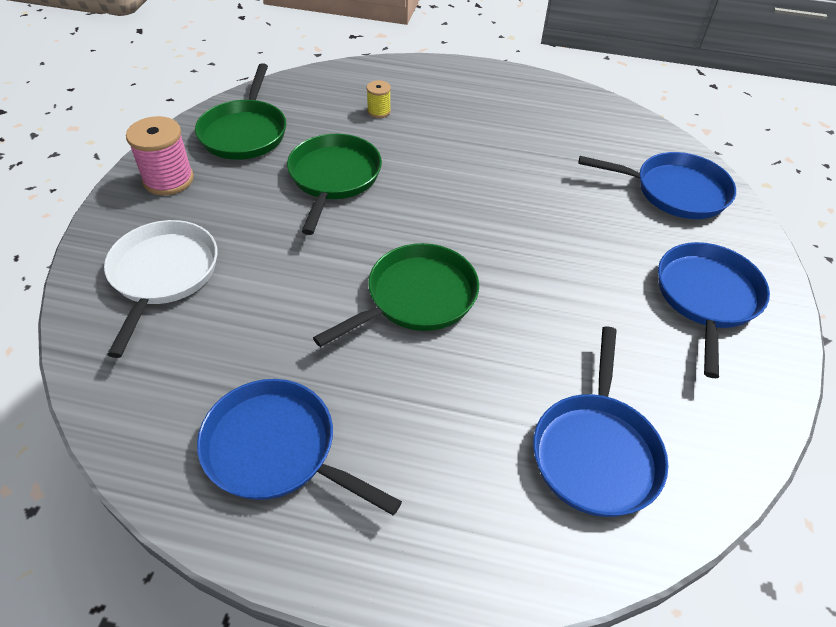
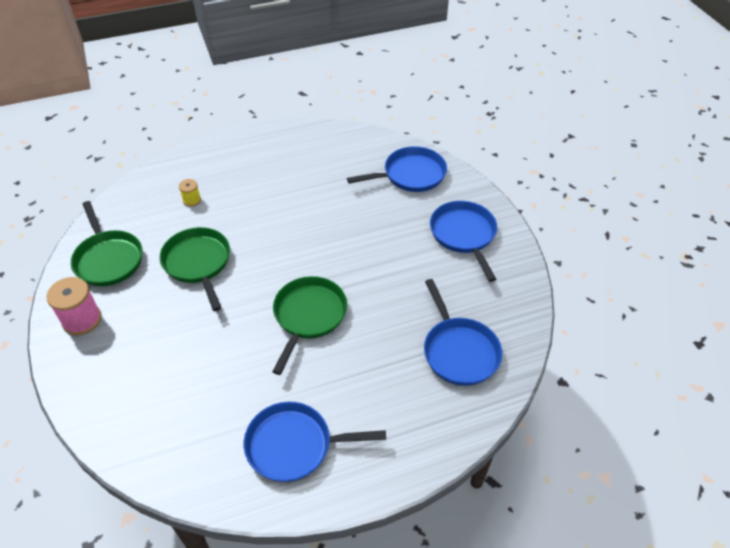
camera: 30 degrees left, 0 degrees up
white pan [104,220,217,358] -> none

